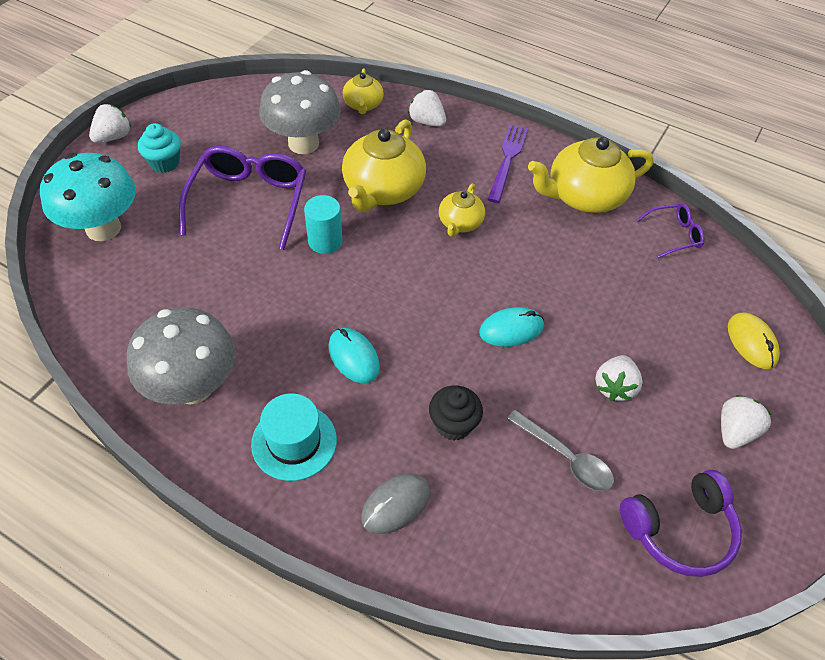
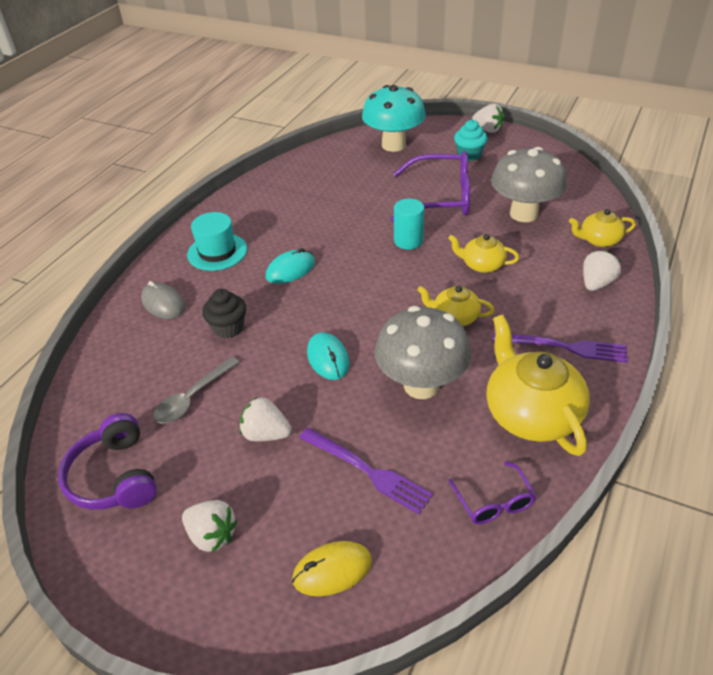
camera: 90 degrees right, 10 degrees down
grey mushroom [127,308,236,404] -> grey mushroom moved to [375,306,471,399]
yellow teapot [342,119,426,212] -> yellow teapot [448,234,519,273], size x0.54
none -> purple fork [299,428,433,514]

